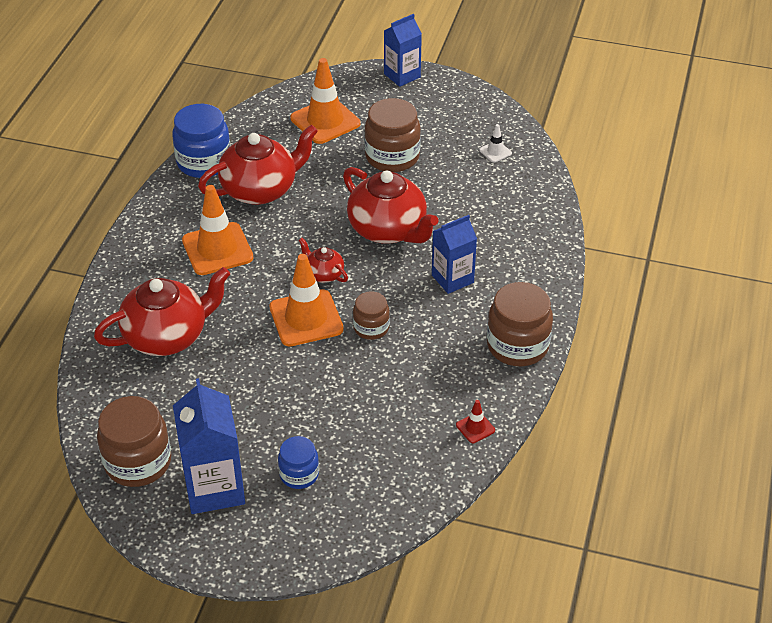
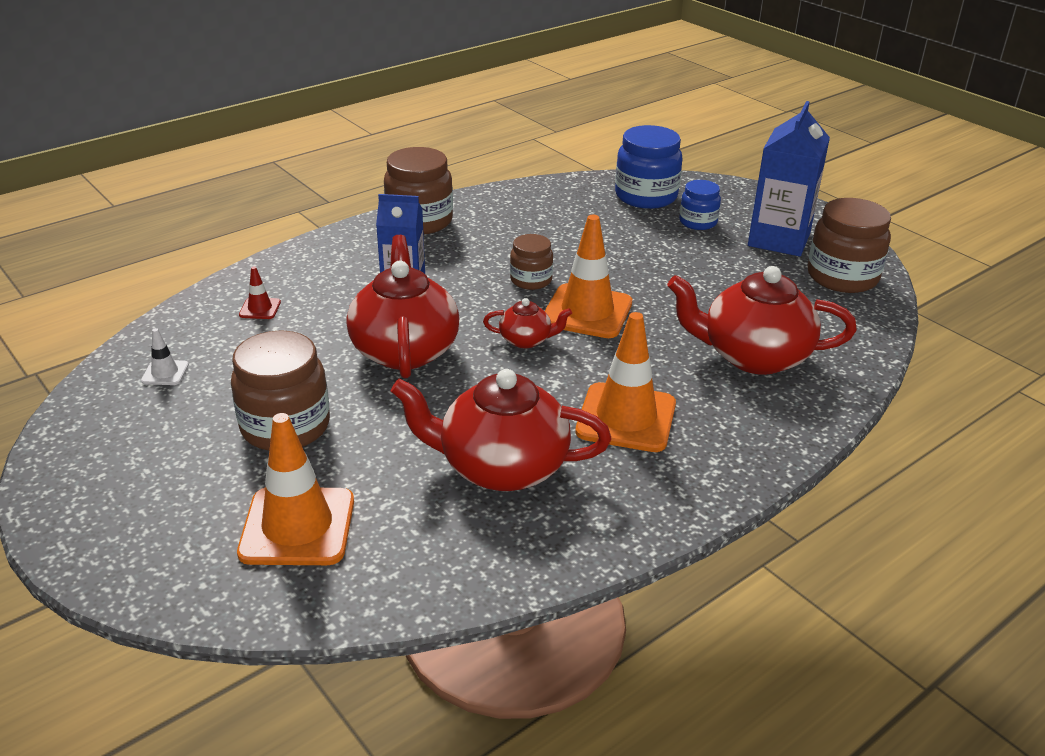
camera: 145 degrees left, 10 degrees down
blue jar [172,104,230,178] -> blue jar moved to [615,125,683,209]
red teapot [299,238,348,283] -> red teapot turned 75 degrees counterclockwise [483,298,572,348]
blue carton [384,14,422,87] -> none
red traffic cone [456,400,495,443] -> red traffic cone moved to [239,266,281,319]

